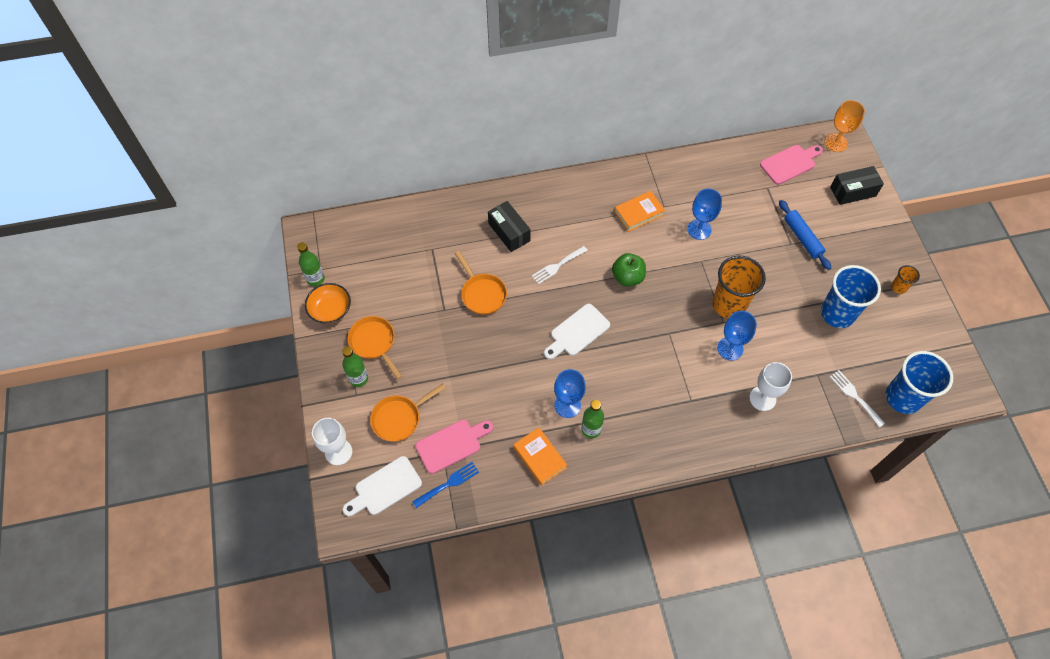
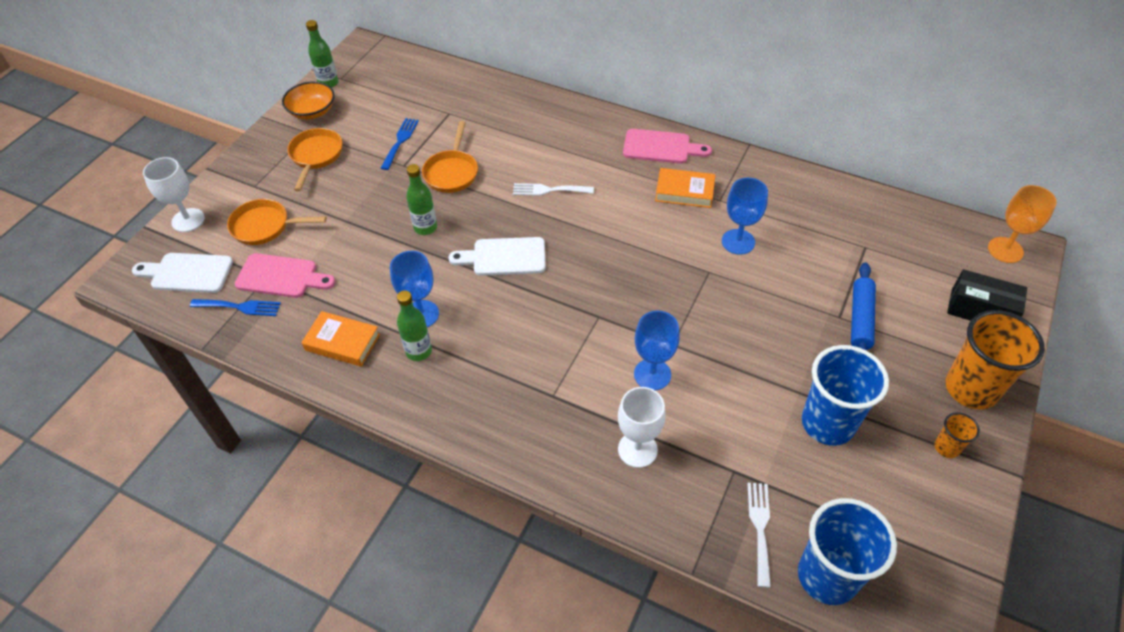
camera: 40 degrees right, 10 degrees down
green bottle [342,346,368,387] -> green bottle moved to [406,164,437,235]
black box [488,201,531,252] -> none
orange book [513,428,567,486] -> orange book turned 75 degrees counterclockwise [301,311,380,367]
green apple [612,253,646,287] -> none
orange cup [713,256,766,318] -> orange cup moved to [946,310,1045,410]
pink cutting board [760,145,823,185] -> pink cutting board moved to [623,129,712,164]
none -> blue fork [381,118,419,170]

